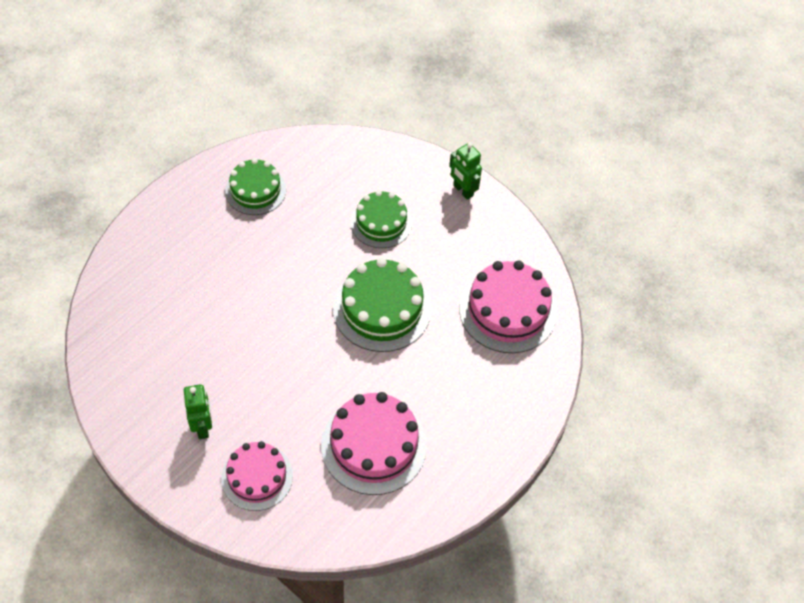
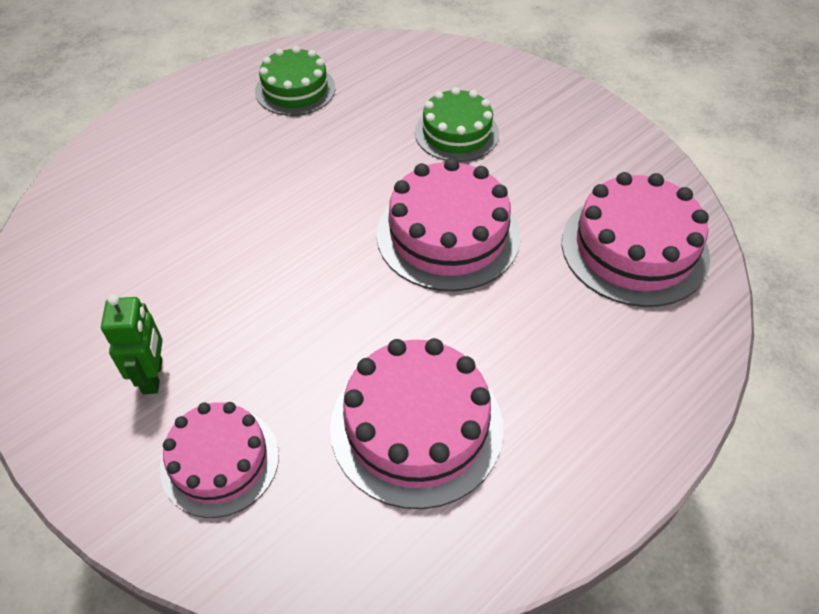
camera: 10 degrees right, 5 degrees down
green cake [333,258,431,352] -> pink cake [377,158,520,291]
green robot [449,143,482,200] -> none

